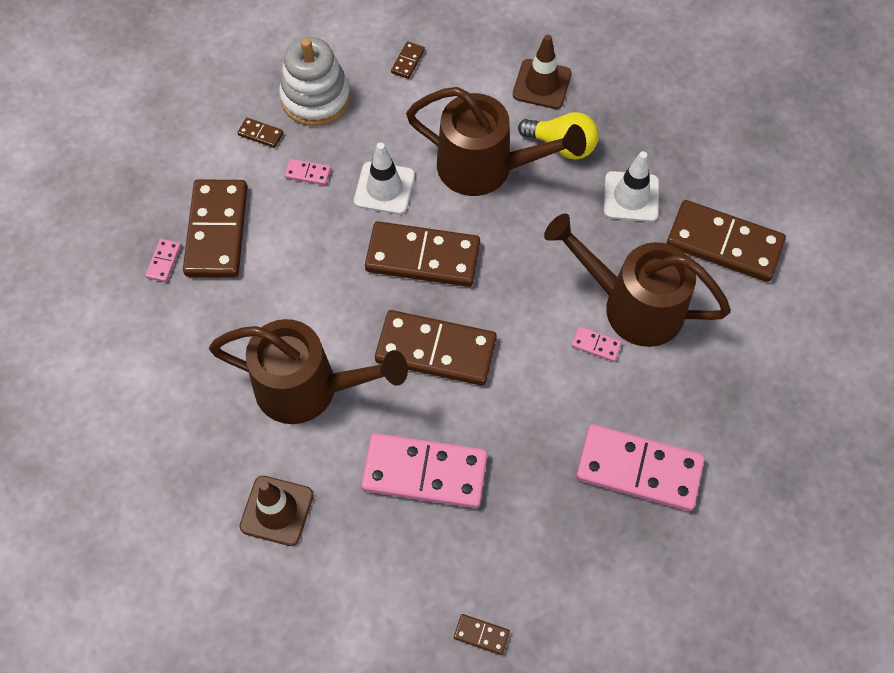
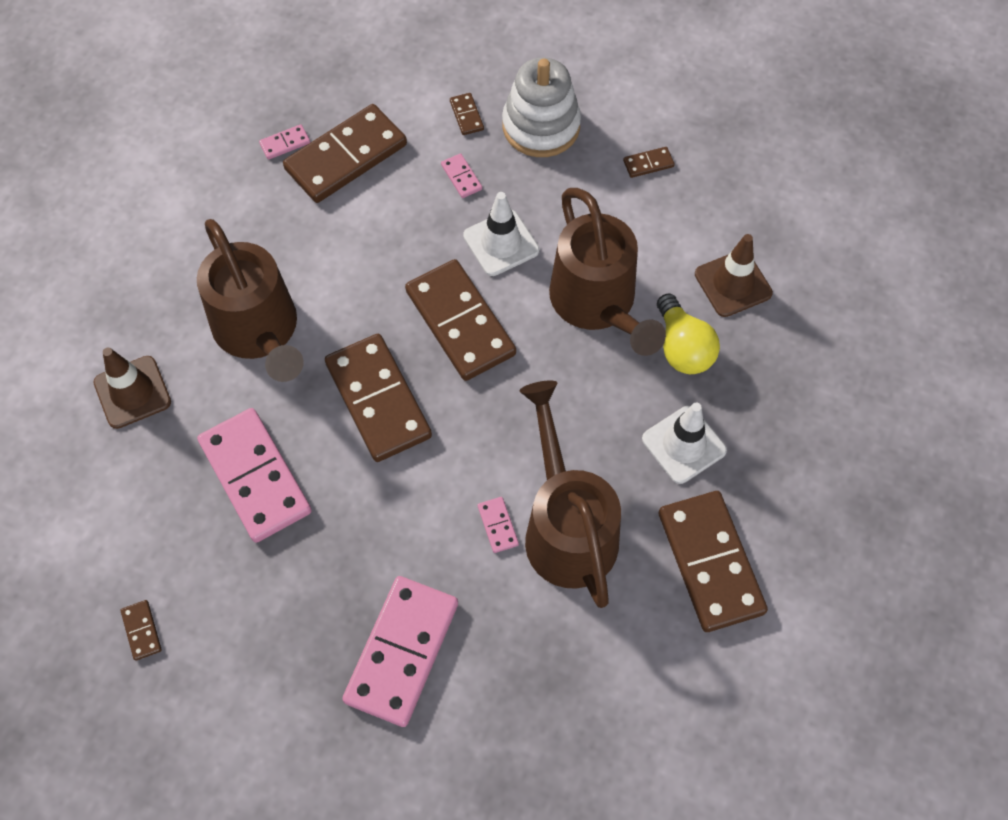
camera: 50 degrees right, 0 degrees up
pink domino [576,424,705,511] -> pink domino turned 45 degrees clockwise [342,576,458,727]

